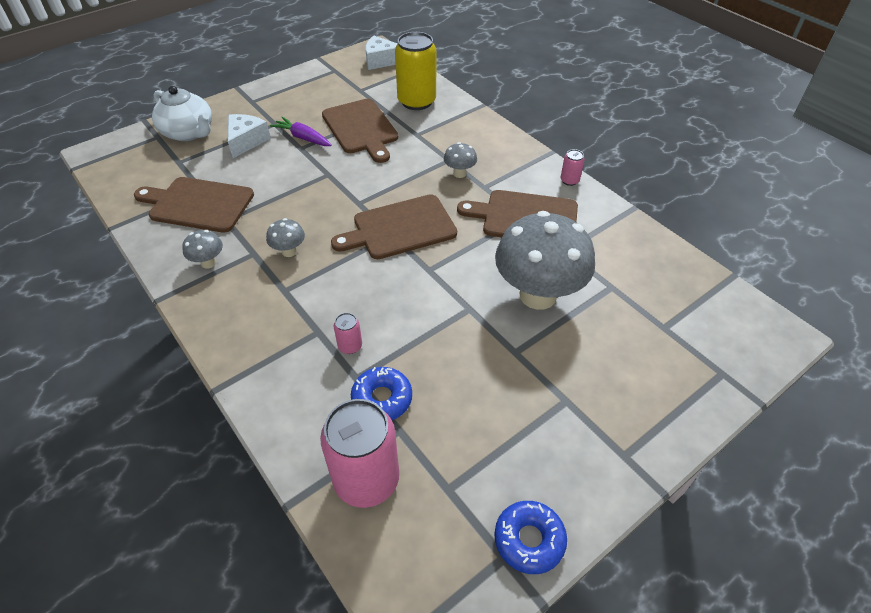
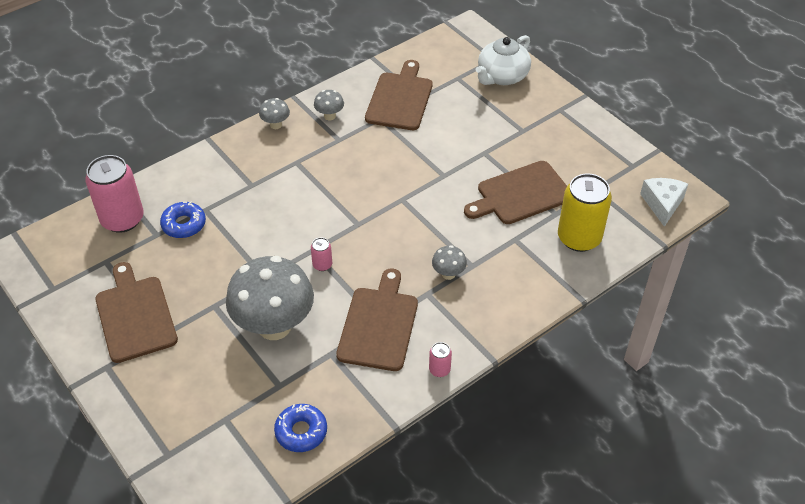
camera: 90 degrees right, 0 degrees up
white cheese [228,114,271,158] -> none
grey mushroom [266,218,305,257] -> grey mushroom moved to [259,98,290,129]
purple carrot [270,117,332,146] -> none
brown cutting board [331,194,457,259] -> brown cutting board moved to [95,262,178,363]
pink can [334,313,362,354] -> pink can moved to [311,237,332,271]
blue donut [494,501,567,574] -> blue donut moved to [274,404,327,452]

